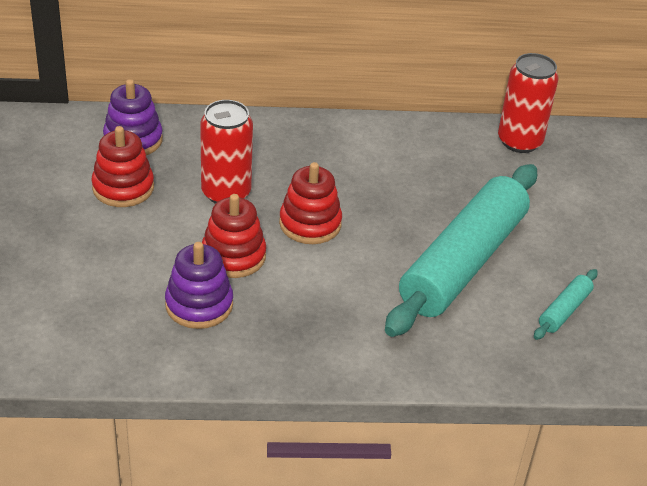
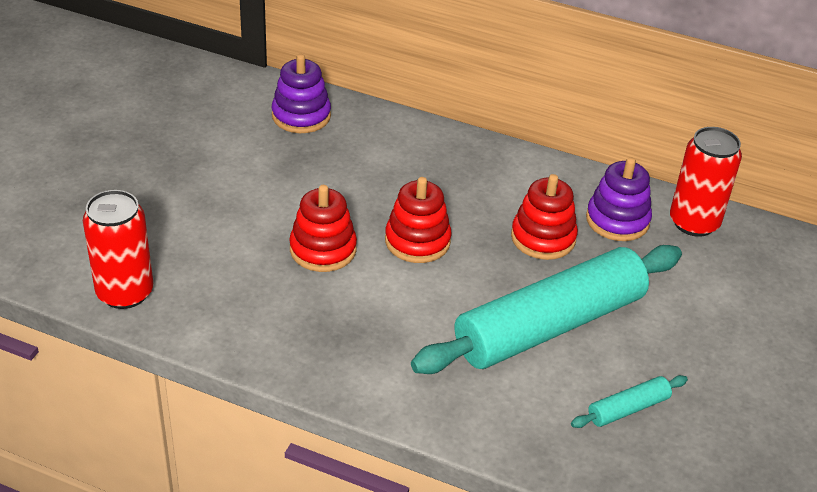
camera: 25 degrees right, 0 degrees up
red stacking toy [91,126,154,207] -> red stacking toy moved to [511,174,578,260]
purple stacking toy [165,242,233,329] -> purple stacking toy moved to [586,157,652,241]
red can [200,100,253,204] -> red can moved to [83,190,153,309]

